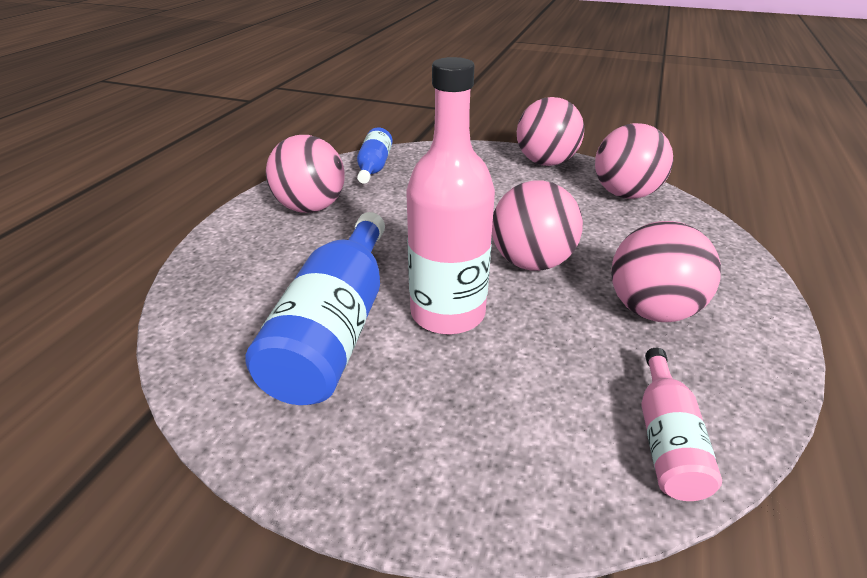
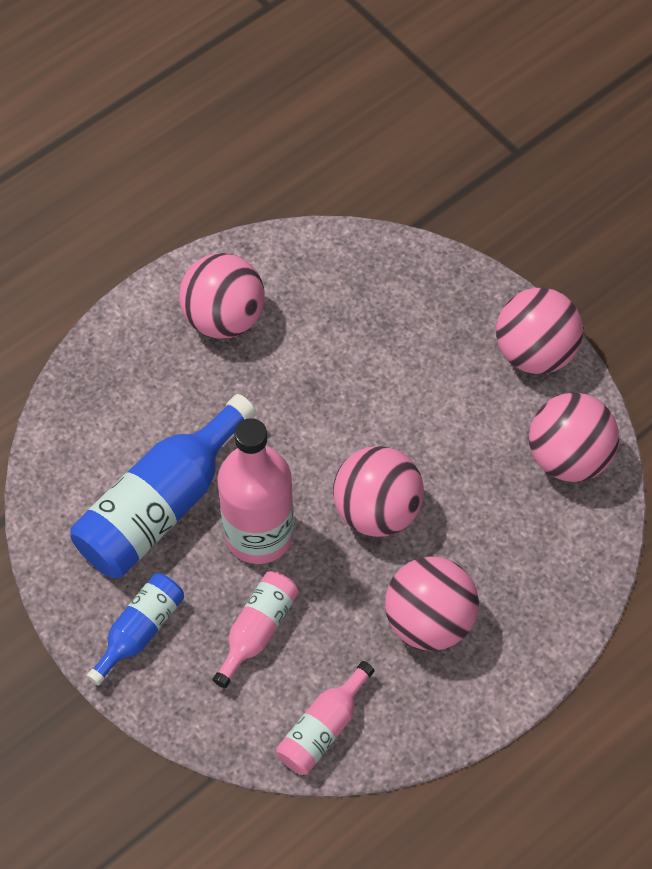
camera: 30 degrees right, 25 degrees up
blue bottle [357,127,393,184] -> blue bottle moved to [87,573,184,686]
none -> pink bottle [213,571,299,688]

